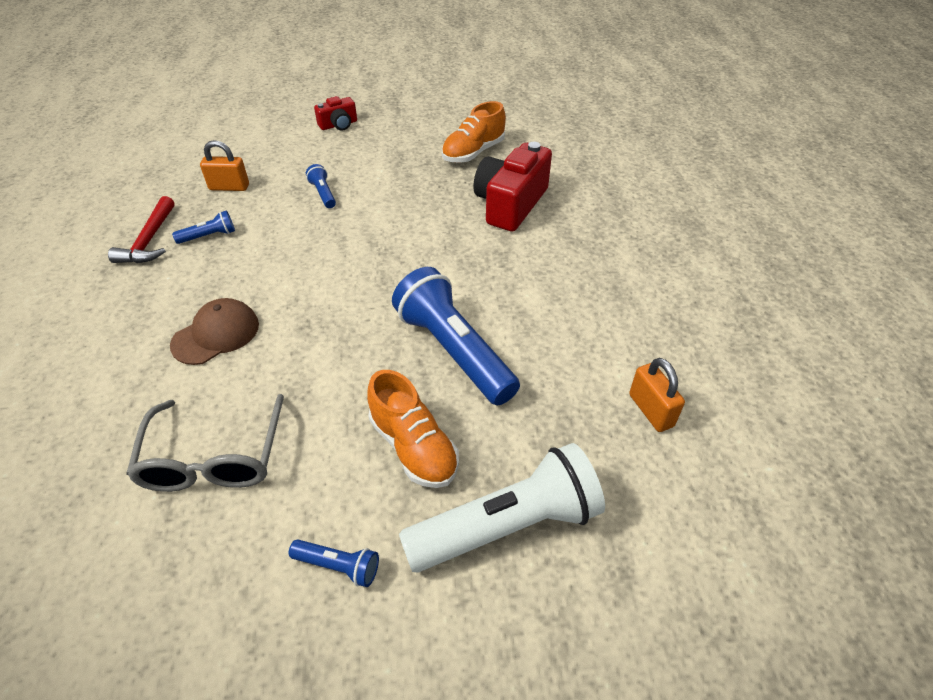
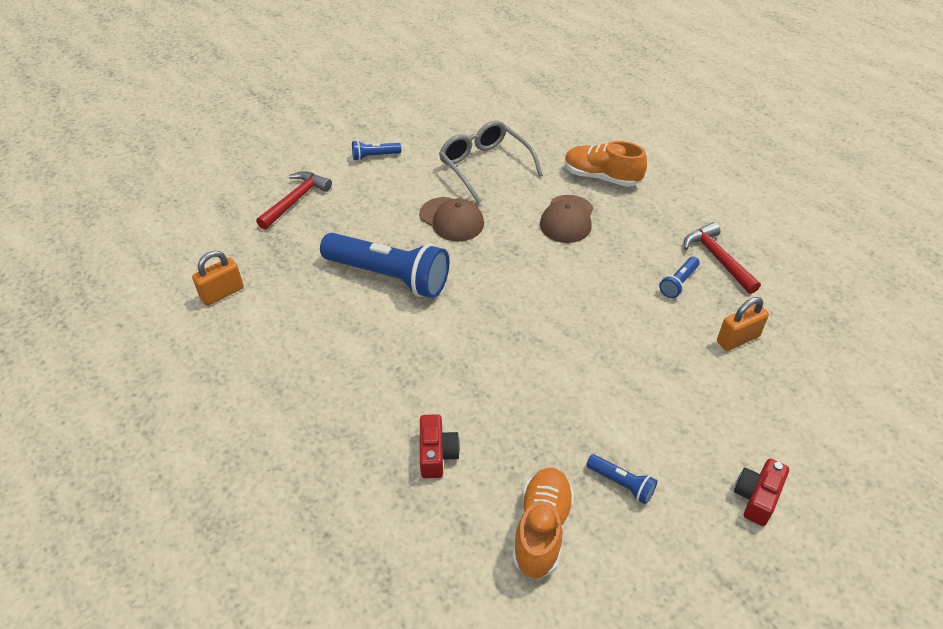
camera: 150 degrees right, 0 degrees up
blue flashlight [306,164,336,208] -> blue flashlight moved to [586,454,657,504]
orange shoe [367,370,459,488] -> orange shoe moved to [565,141,647,187]
white flashlight [399,443,605,573] -> red hammer [256,171,332,230]
red camera [473,142,552,231] -> red camera [420,414,460,478], size x0.52
orange padlock [629,358,685,432] -> orange padlock turned 75 degrees counterclockwise [192,251,244,306]
none -> brown cap [419,197,484,241]

